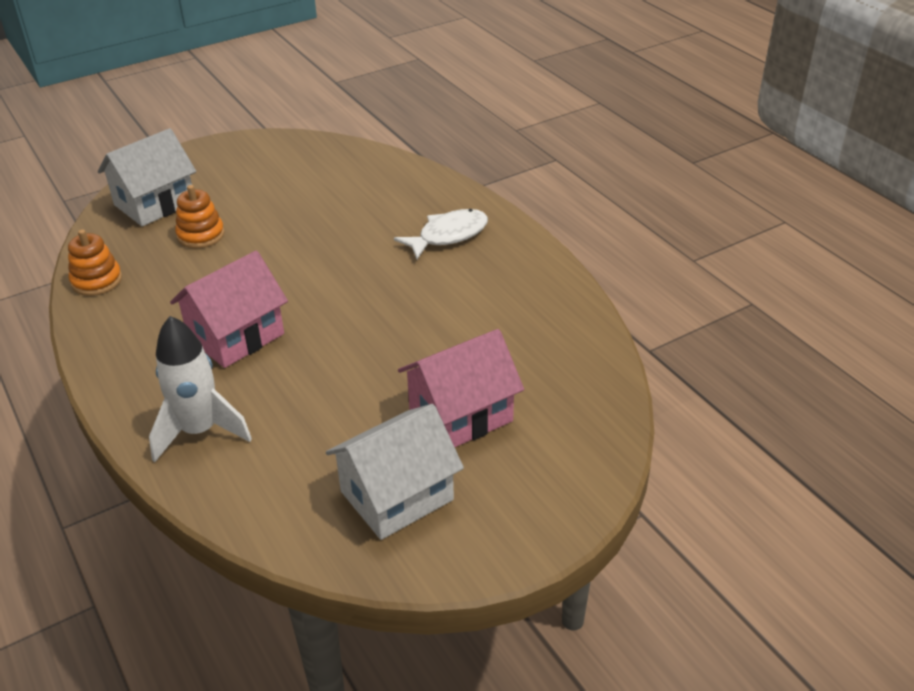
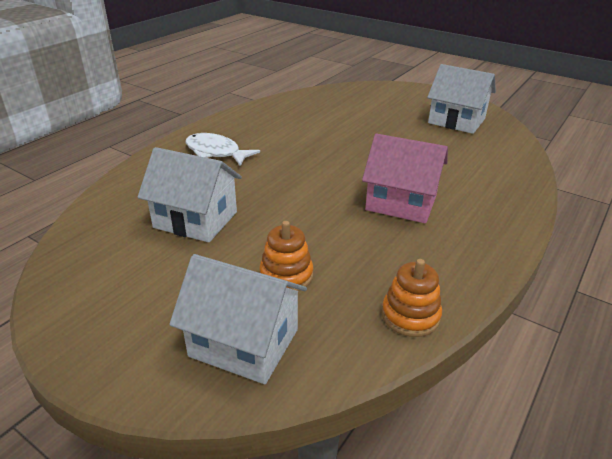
camera: 115 degrees left, 5 degrees down
white rocket [149,316,252,462] -> none
pink house [398,329,524,447] -> none
none -> white house [138,147,242,242]

